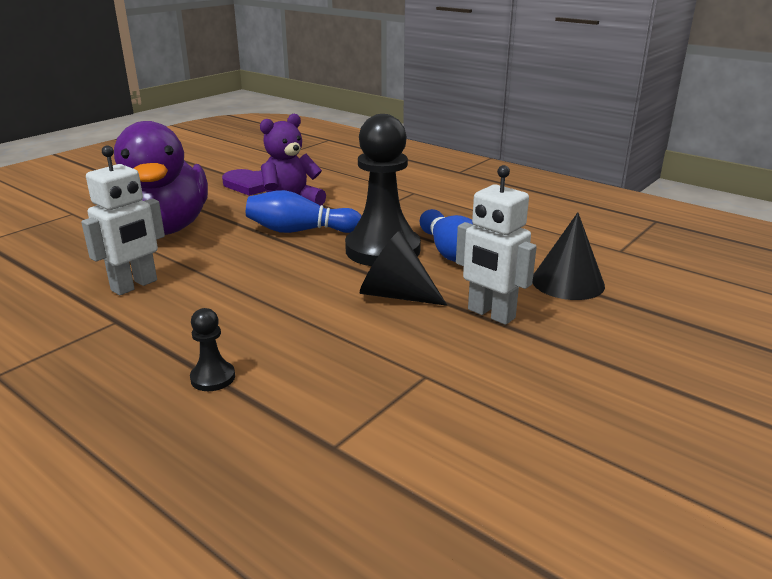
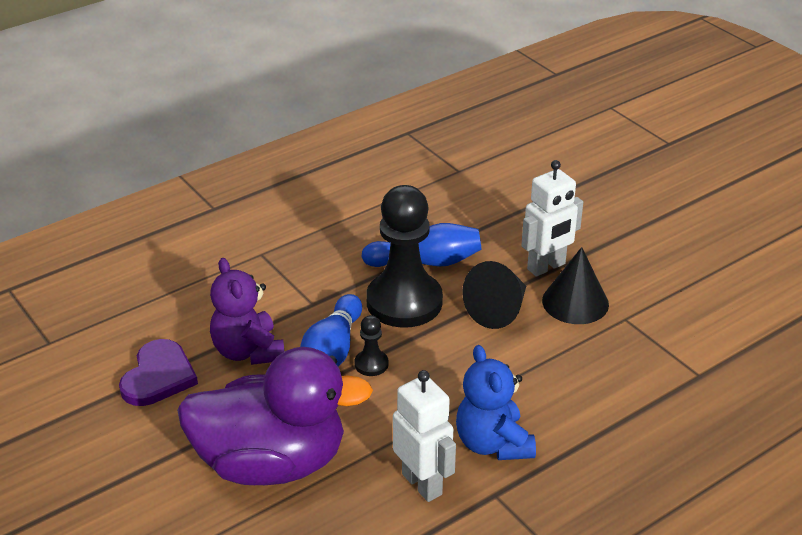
camera: 75 degrees left, 10 degrees up
black pawn [190,308,235,391] -> black pawn moved to [355,315,389,376]
black cone [532,212,605,300] -> black cone moved to [542,247,609,324]
none -> blue teddy bear [456,345,536,460]

